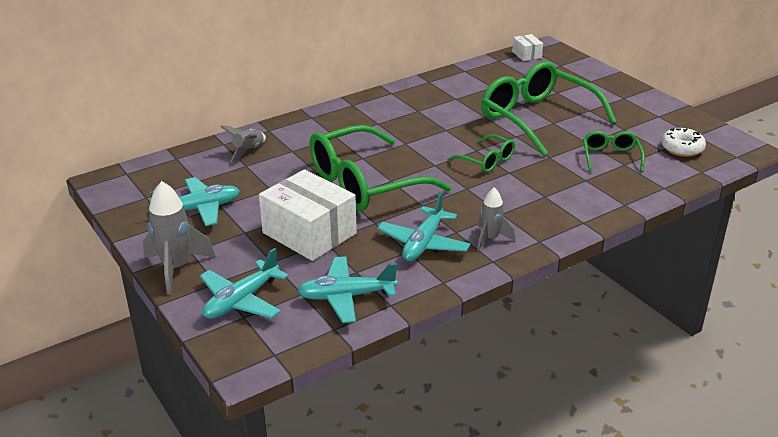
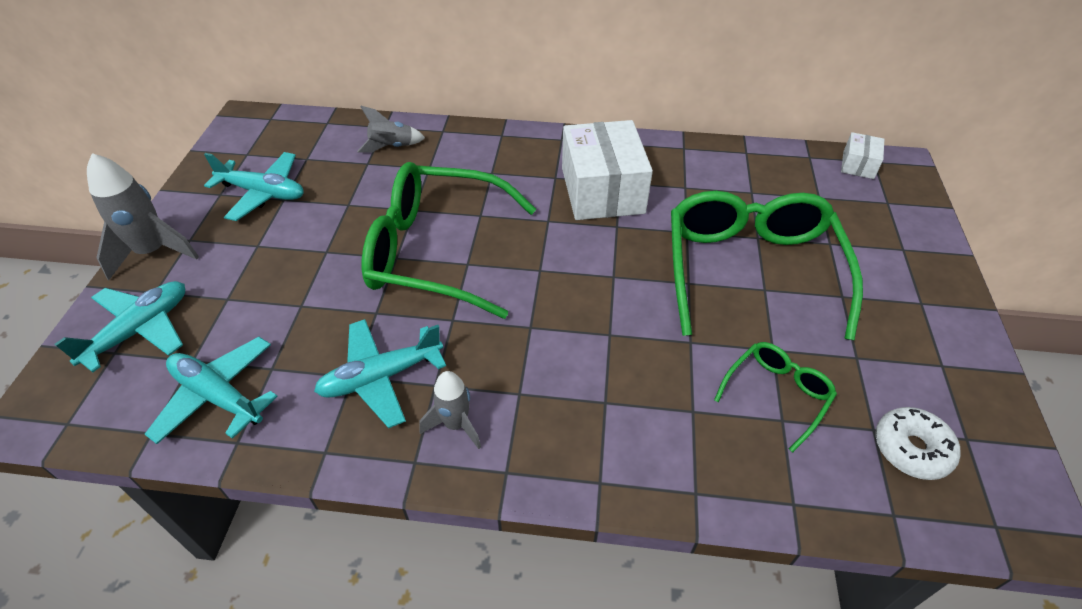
camera: 40 degrees right, 15 degrees up
turquoise plane [200,248,289,319] -> turquoise plane turned 135 degrees clockwise [54,281,185,372]
white box [259,169,357,261] -> white box moved to [562,120,653,220]
green glasses [448,134,515,172] -> none

